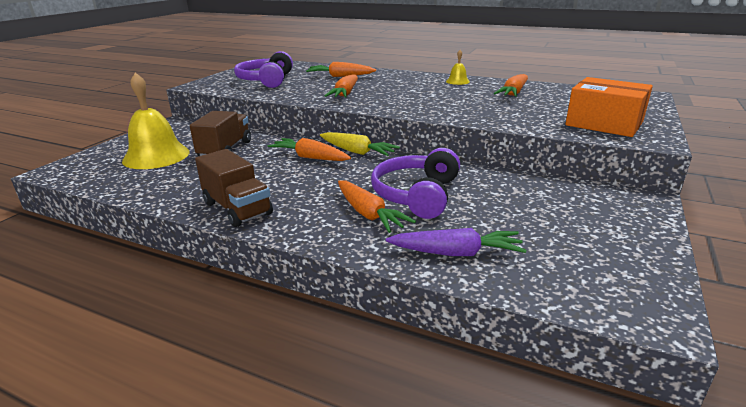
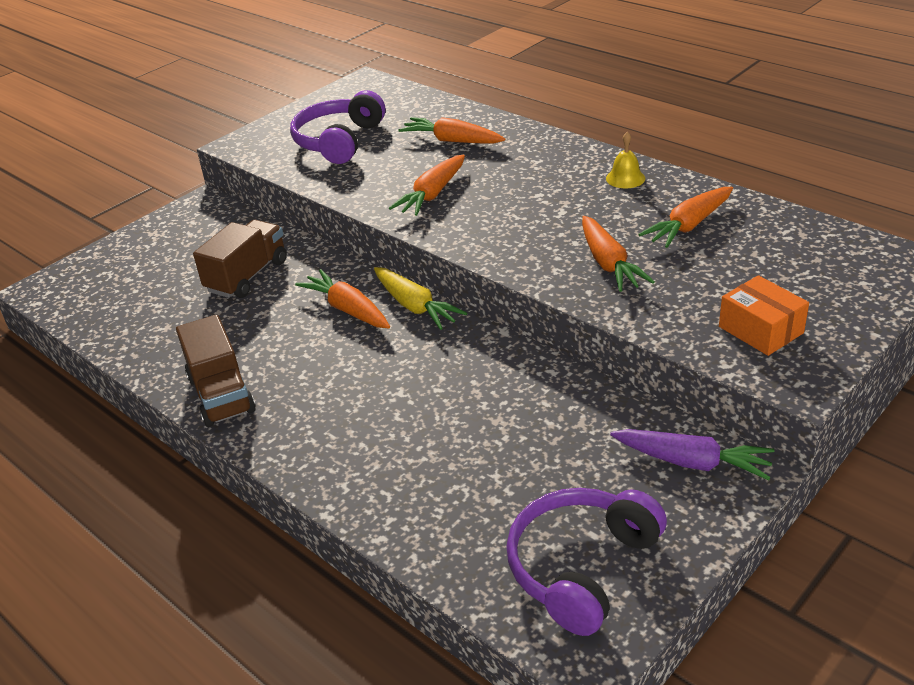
camera: 20 degrees right, 10 degrees up
yellow bell [122,72,190,169] -> none
orange carrot [338,180,416,233] -> orange carrot moved to [582,216,655,292]
purple headphones [371,148,460,219] -> purple headphones moved to [506,488,667,636]
purple carrot [386,228,526,256] -> purple carrot moved to [610,429,775,480]
orange box [565,77,653,137] -> orange box [719,275,809,356], size x0.66

